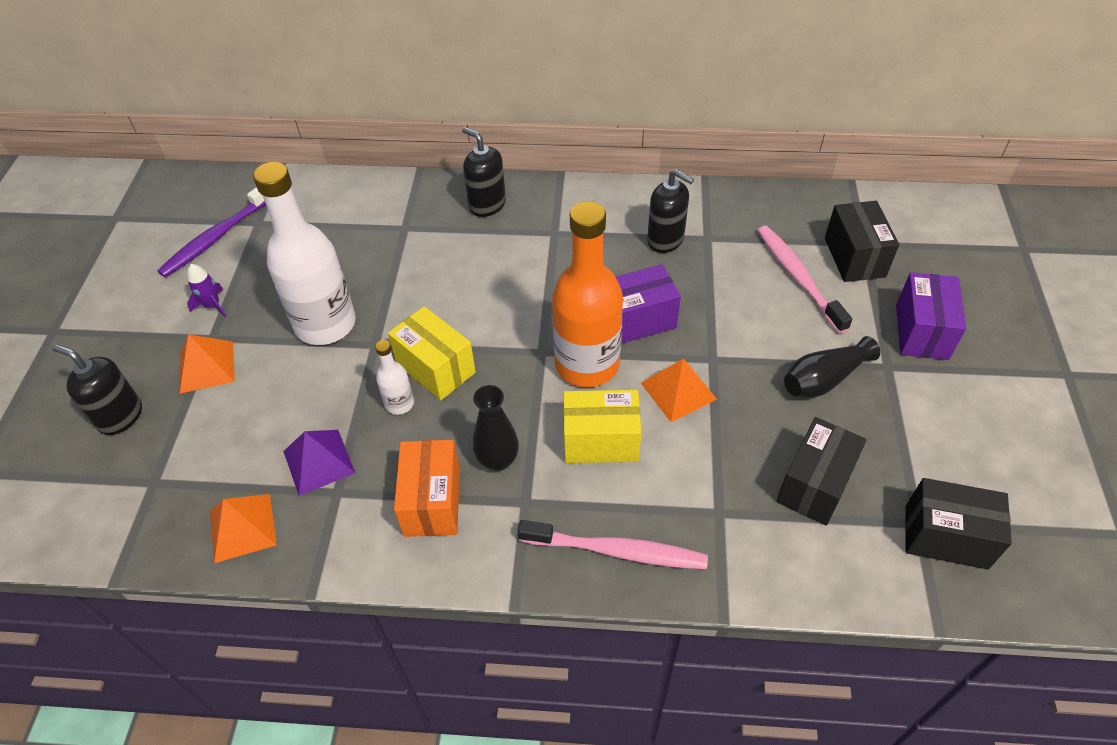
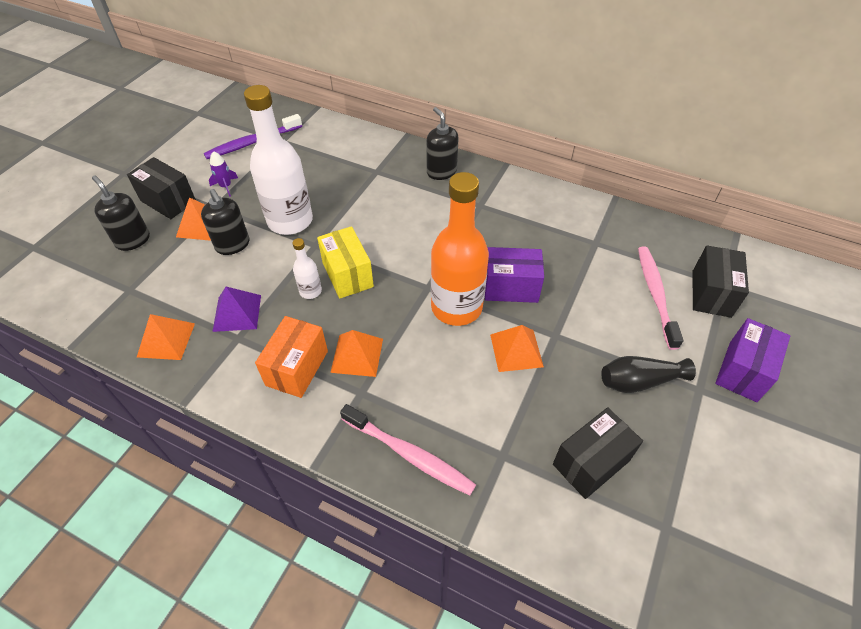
camera: 20 degrees right, 0 degrees up
black vase [473,385,519,471] -> orange pyramid [330,330,383,377]
yellow box [563,390,641,463] -> none
black soap dispenser [647,169,694,253] -> black soap dispenser moved to [201,189,249,255]
black box [905,478,1012,570] -> black box moved to [127,157,196,219]

